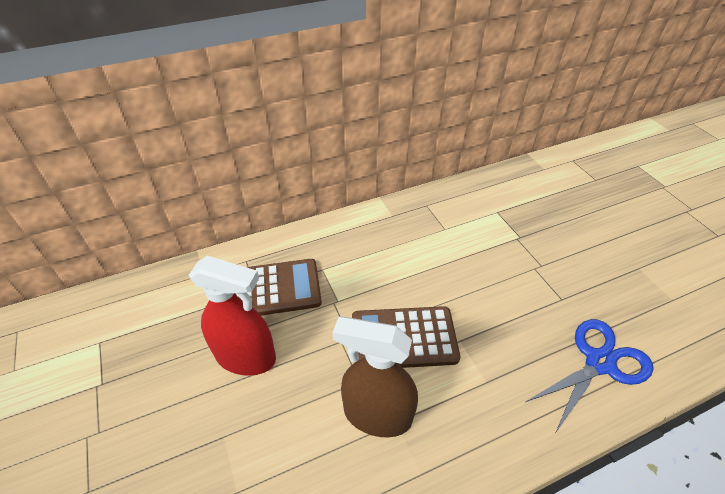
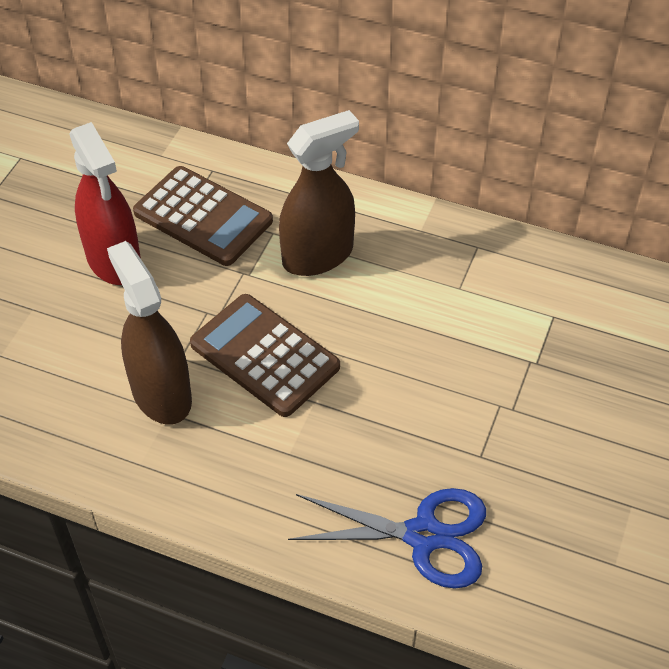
camera: 45 degrees right, 5 degrees up
none -> brown spray bottle [279,110,359,276]

